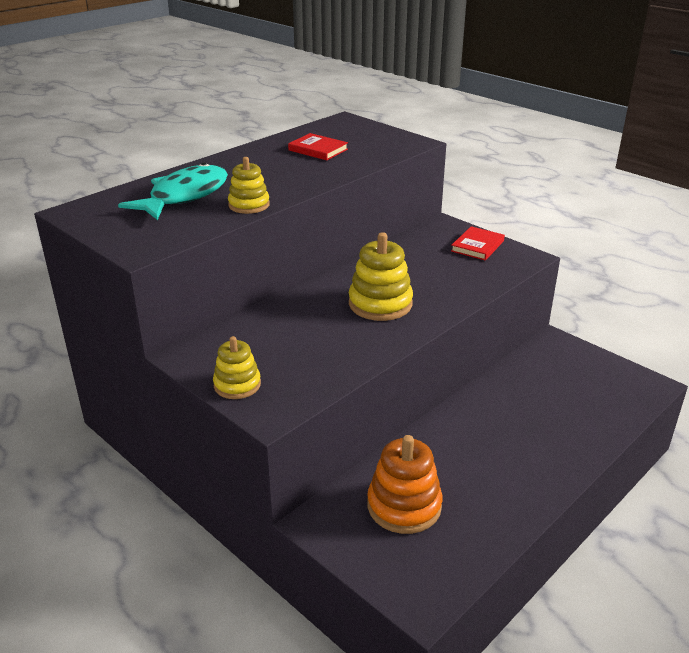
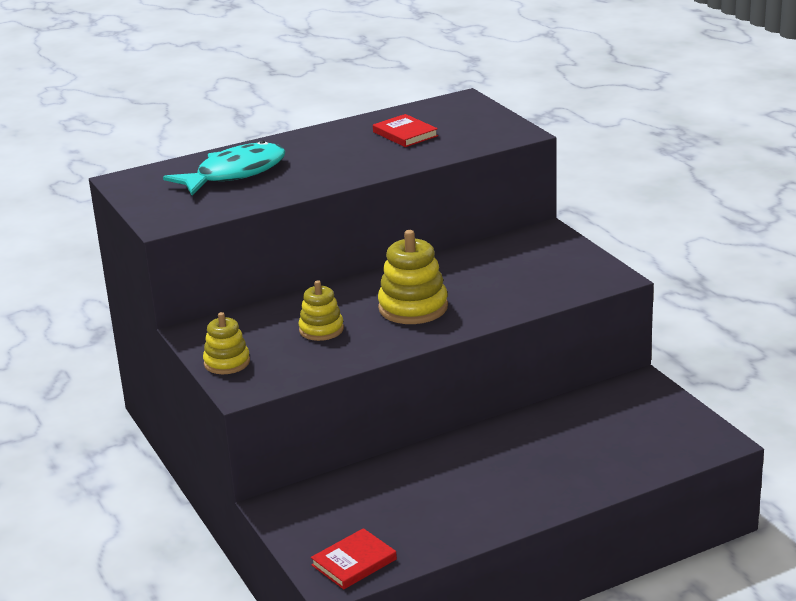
camera: 20 degrees right, 5 degrees down
yellow stacking toy [228,157,270,214] -> yellow stacking toy moved to [299,280,344,341]
orange stacking toy [367,435,442,534] -> none
red book [451,226,505,260] -> red book moved to [311,528,397,590]

